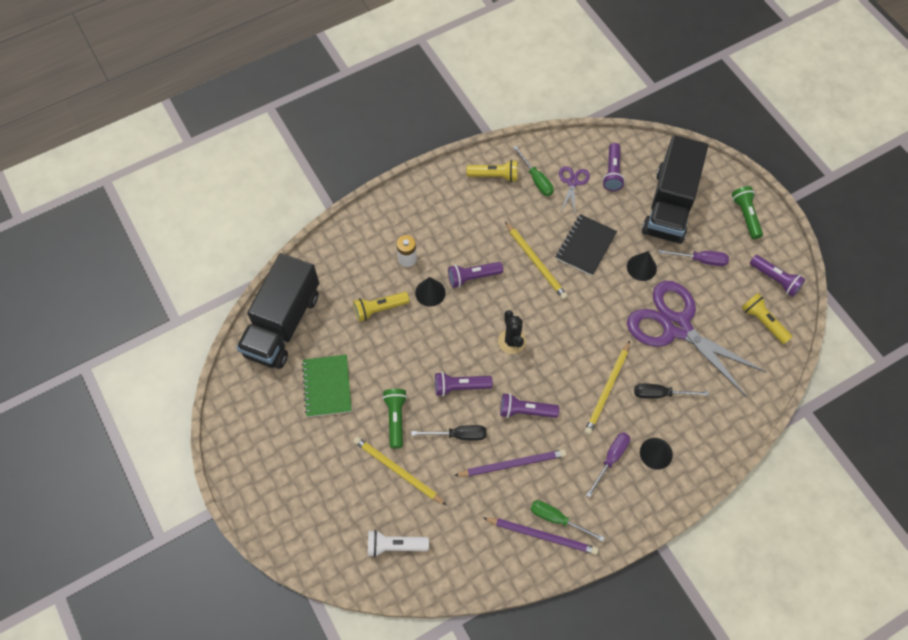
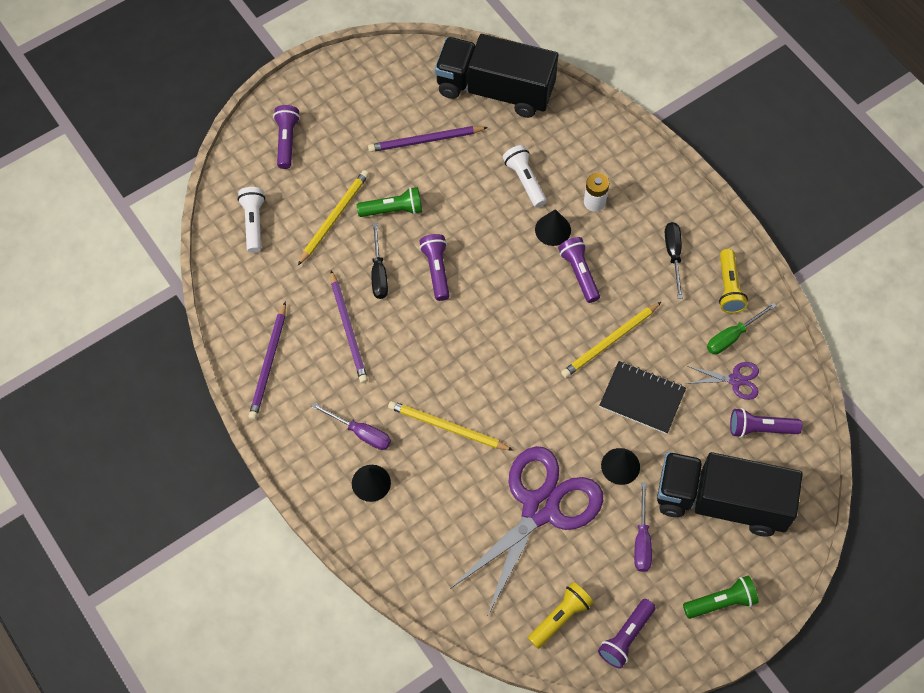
camera: 85 degrees right, 0 degrees up
green notebook [302,355,352,417] -> purple pencil [368,126,488,152]
yellow flashlight [353,292,410,322] -> white flashlight [503,145,547,207]
black cactus [498,310,526,354] -> none
purple flashlight [500,393,559,418] -> purple flashlight moved to [273,105,300,169]
green screwdriver [530,500,605,542] -> none
black screwdriver [634,383,709,399] -> black screwdriver moved to [665,222,683,299]

